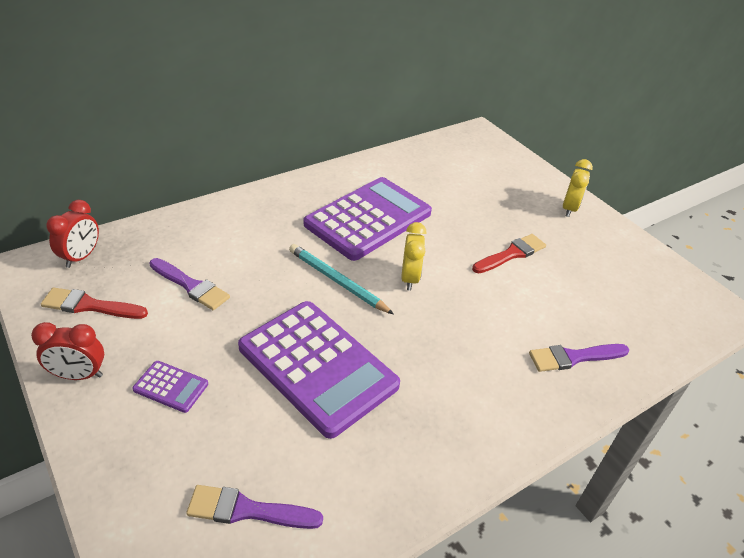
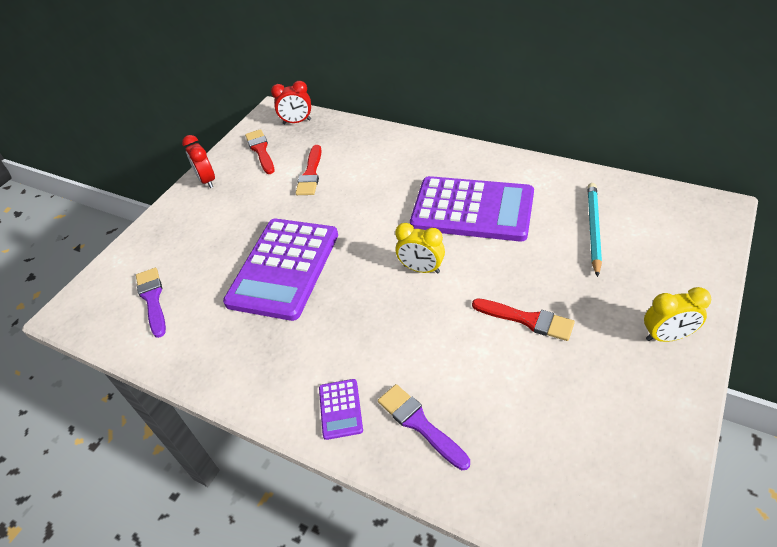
camera: 70 degrees right, 5 degrees up
purple calculator [132,361,208,413] -> purple calculator moved to [319,379,363,440]
purple brush [149,258,230,310] -> red brush [296,145,322,195]
turquoise pencil [289,244,394,315] -> turquoise pencil moved to [588,183,602,277]
yellow clock [401,222,427,291] -> yellow clock turned 45 degrees clockwise [395,223,445,273]

